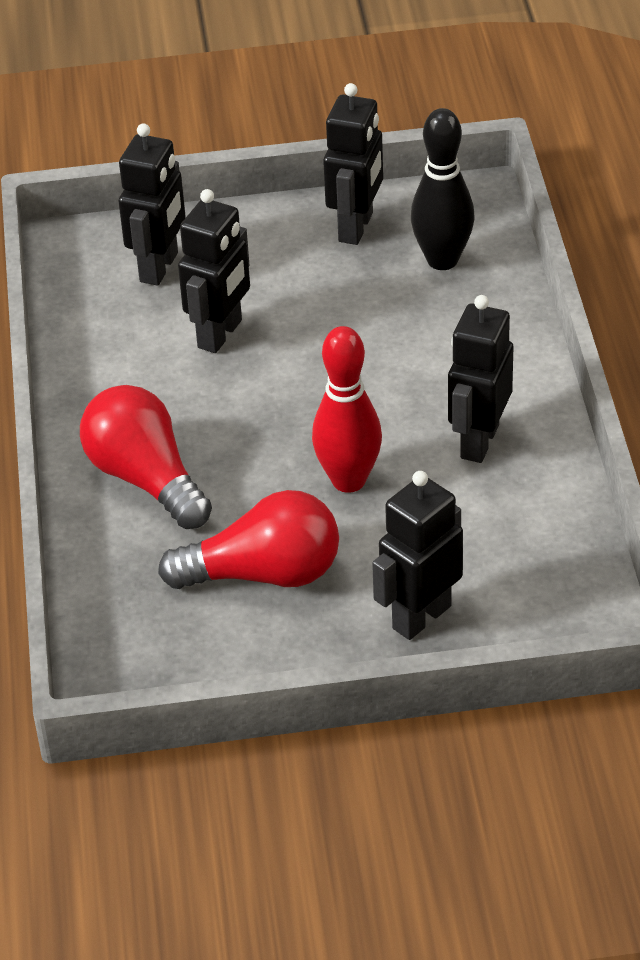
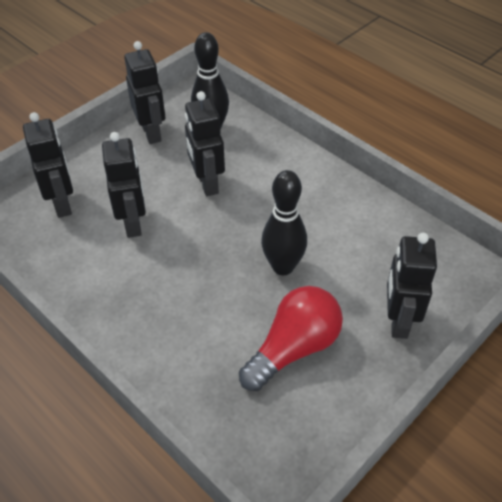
camera: 40 degrees left, 5 degrees up
red light bulb [80,385,212,529] -> none
red bowling pin [312,326,382,493] -> black bowling pin [261,170,307,275]
black robot [448,295,513,463] -> black robot moved to [185,91,225,196]

